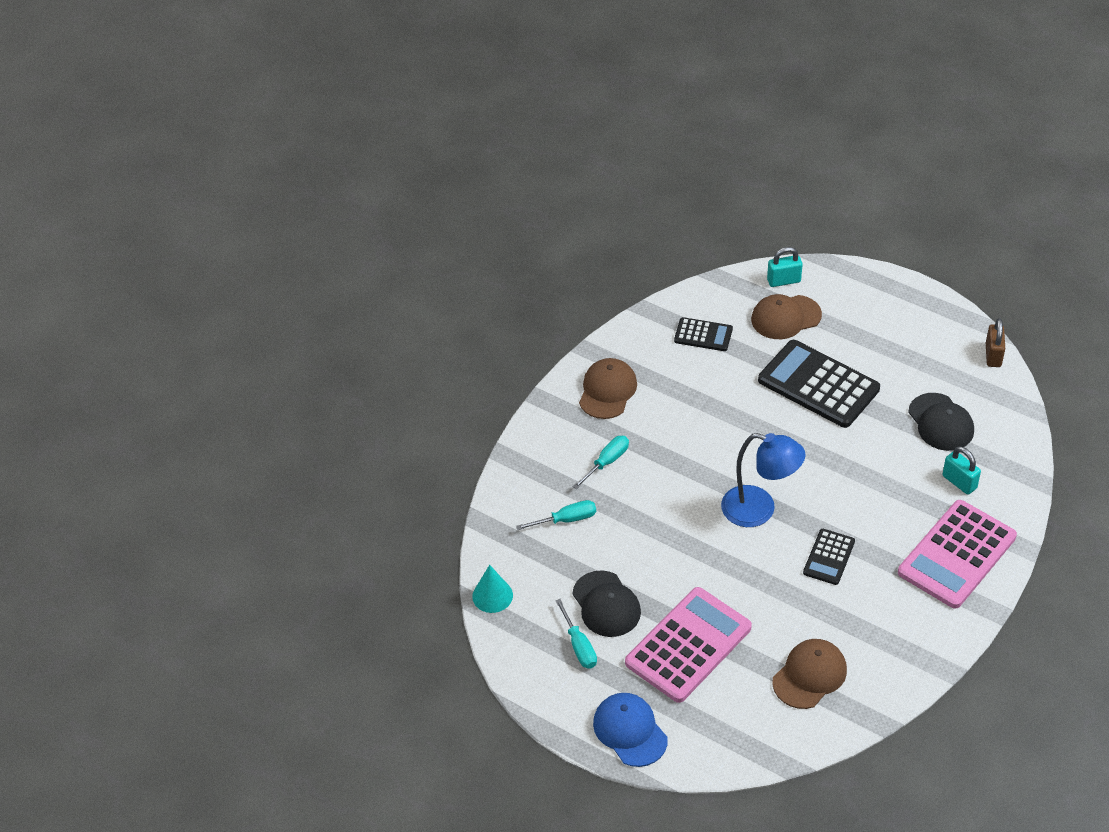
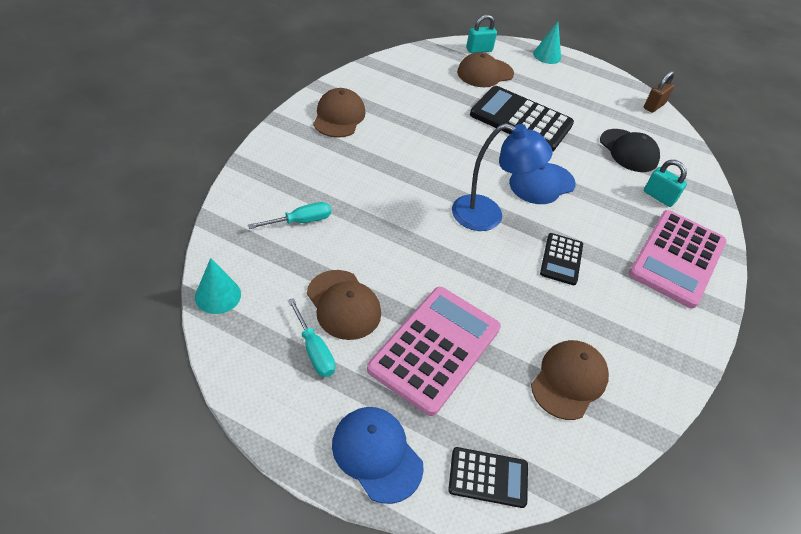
camera: 15 degrees left, 0 degrees up
black cap [572,570,641,637] -> brown cap [307,270,381,340]
turquoise screwdriver [573,436,629,489] -> none
black calculator [674,317,733,351] -> black calculator moved to [448,447,528,508]
brown padlock [986,318,1005,367] -> brown padlock turned 45 degrees clockwise [644,71,675,113]
none -> blue cap [509,163,576,204]
none -> turquoise cone [533,22,561,64]

